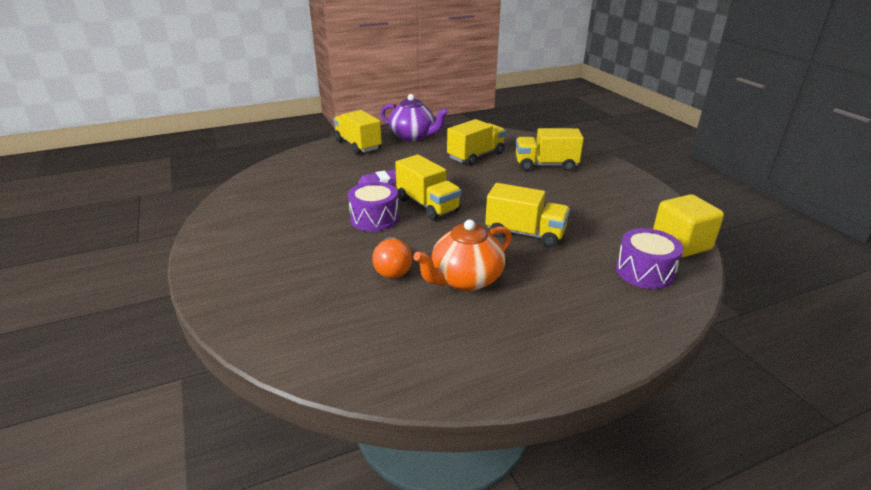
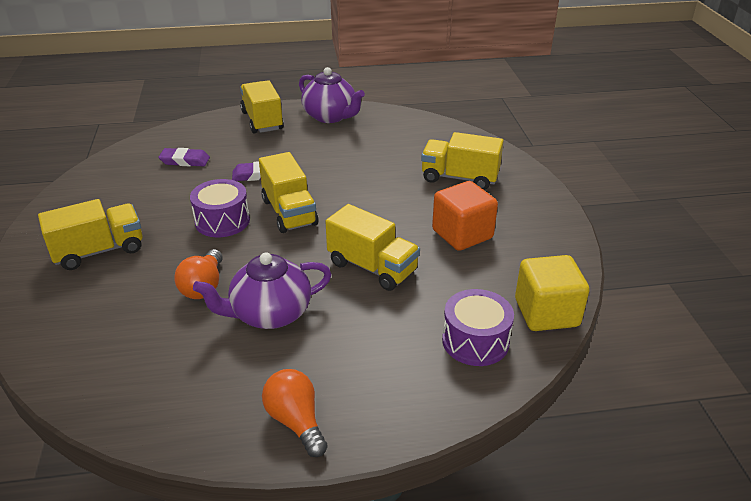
camera: 15 degrees right, 5 degrees up
orange teapot [413,219,512,291] -> purple teapot [193,252,332,329]
yellow truck [447,119,506,166] -> yellow truck moved to [38,199,143,270]
none -> purple eraser [158,148,210,166]
none -> orange light bulb [262,369,328,457]
none -> orange cube [432,181,498,251]

